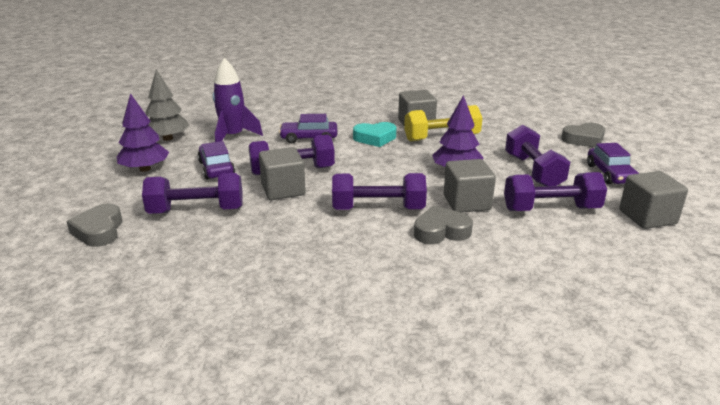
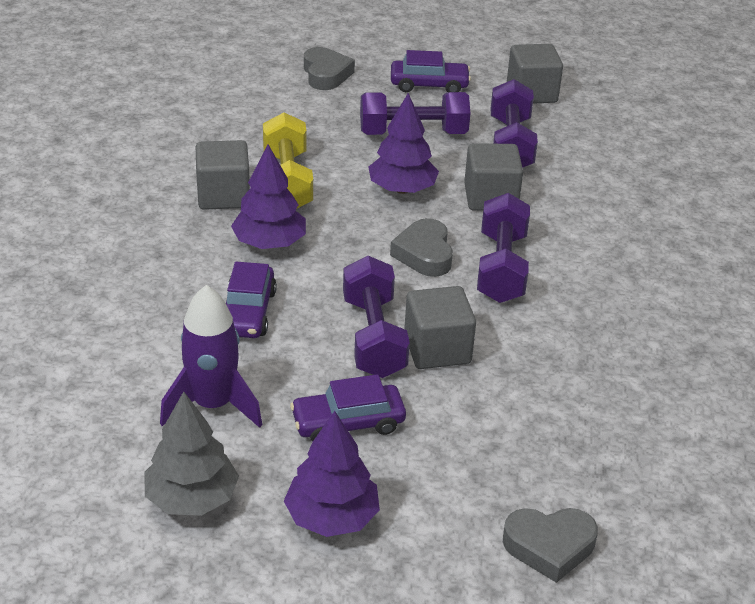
camera: 85 degrees left, 10 degrees up
purple dumbbell [142,173,243,214] -> none
turquoise heart [353,122,396,147] -> purple tree [231,144,306,249]
grey heart [414,206,473,244] -> grey heart moved to [390,218,453,277]

